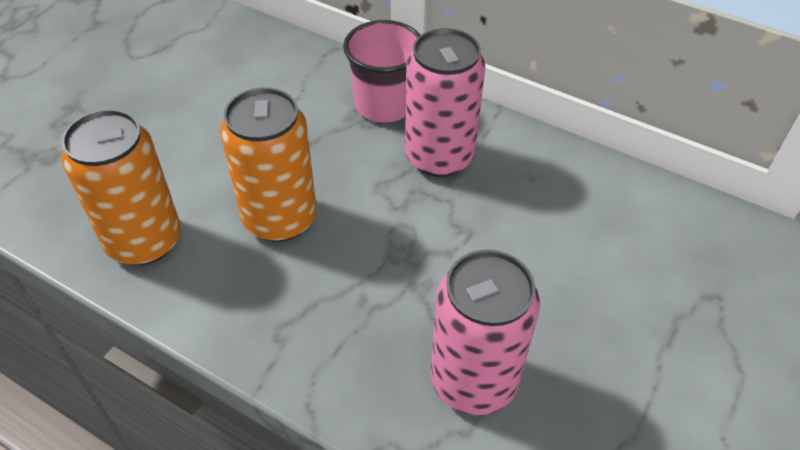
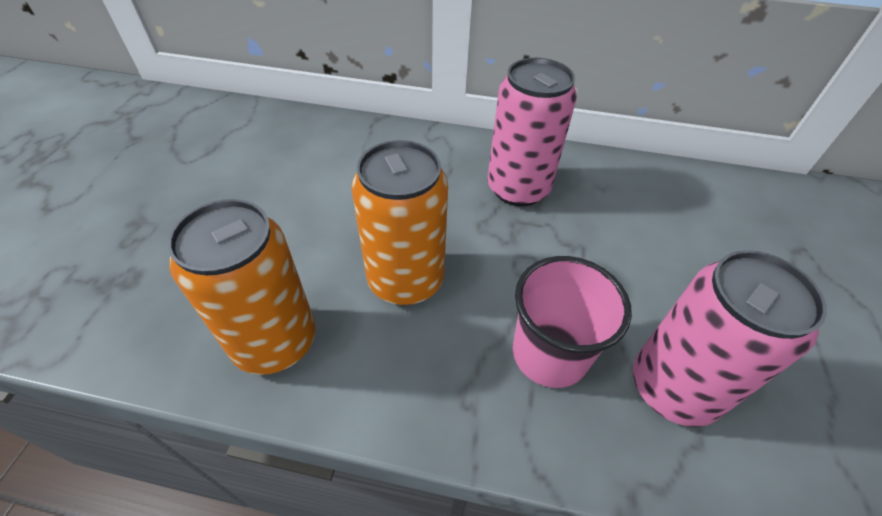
camera: 20 degrees left, 0 degrees up
pink cup [343,20,420,123] -> pink cup moved to [512,256,632,388]

